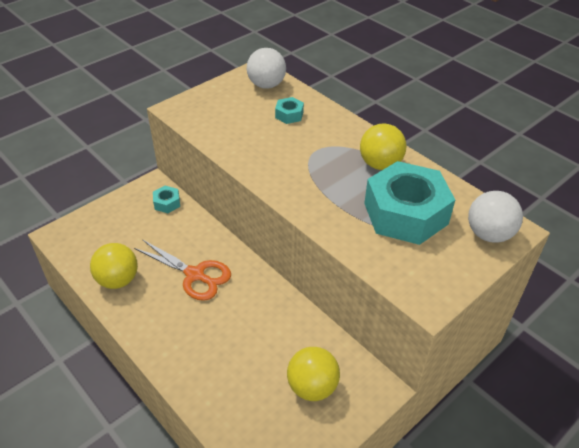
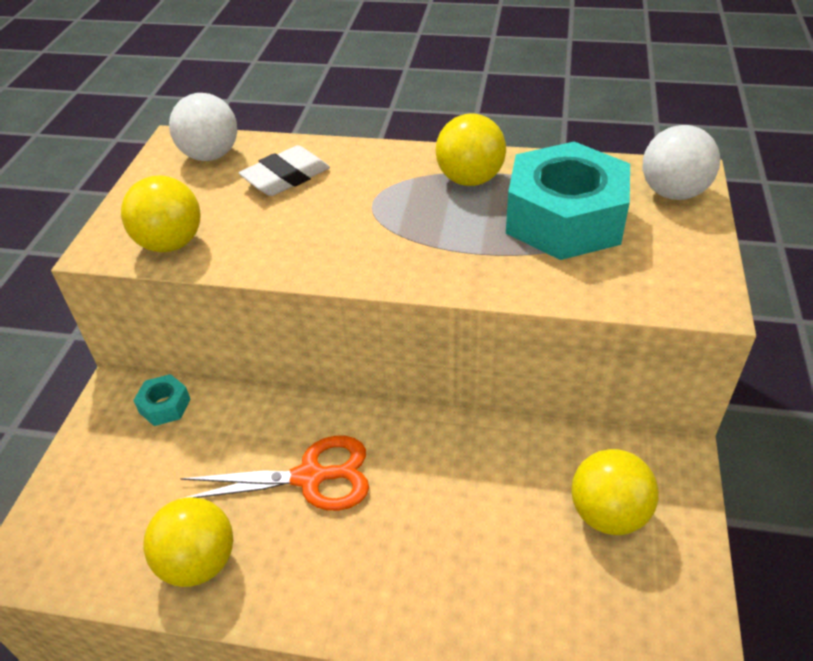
camera: 35 degrees left, 0 degrees up
turquoise nut [275,97,304,124] -> white eraser [239,145,330,196]
none -> yellow ball [121,175,201,252]

